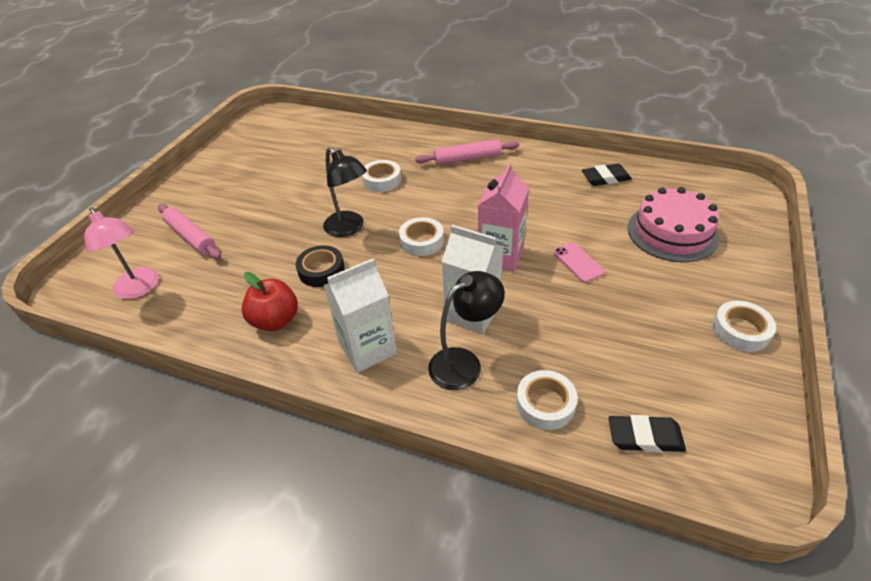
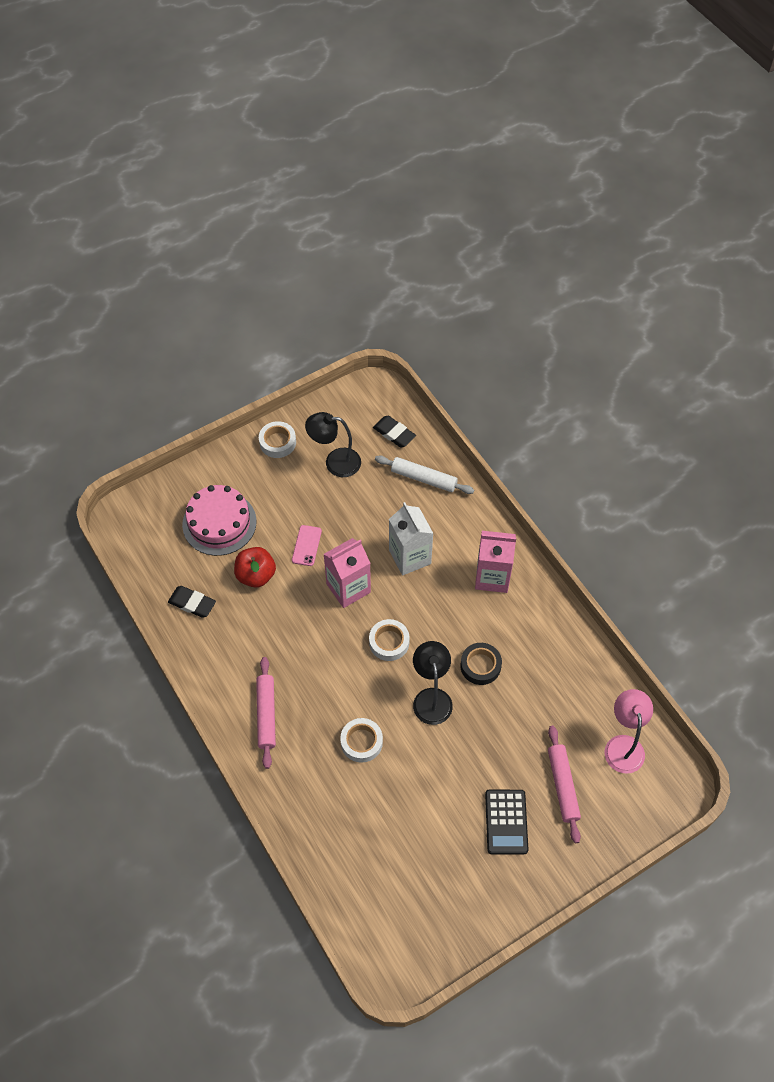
camera: 145 degrees left, 15 degrees up
red apple [241,272,298,331] -> red apple moved to [234,547,276,588]
white carton [324,258,397,373] -> pink carton [475,531,516,593]
pink rolling pin [415,139,519,165] -> pink rolling pin turned 60 degrees clockwise [256,657,276,769]
black lamp [428,271,505,390] -> black lamp moved to [305,412,361,477]
white tape [516,370,578,430] -> white rolling pin [375,455,474,494]
none -> black calculator [485,790,529,854]

